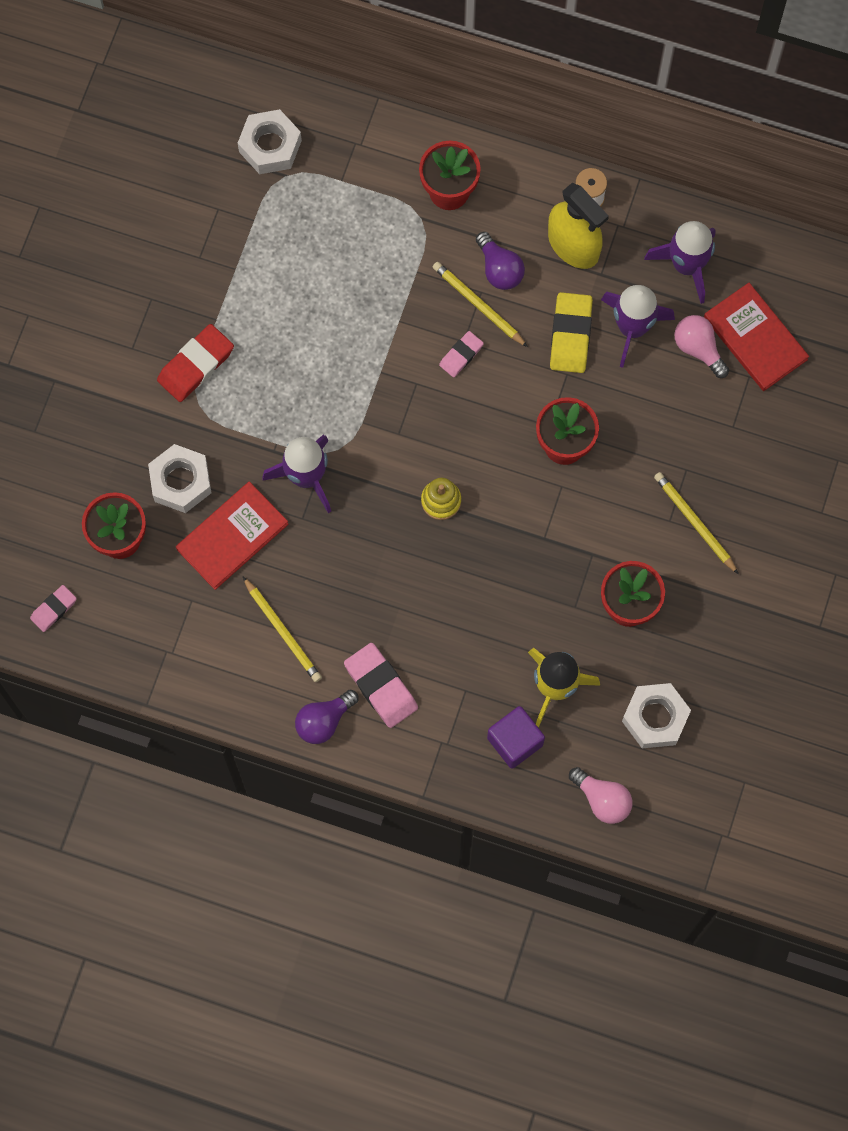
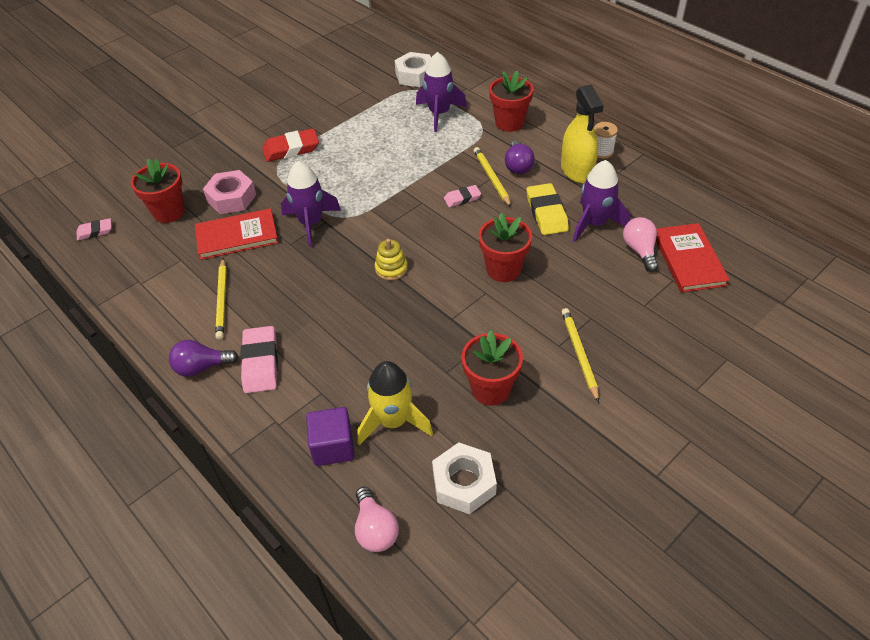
camera: 30 degrees right, 25 degrees down
white nut [148,444,211,513] -> pink nut [203,170,256,214]
yellow eraser [550,292,593,373] -> yellow eraser turned 45 degrees counterclockwise [527,183,569,235]
purple rocket [644,221,716,304] -> purple rocket moved to [416,52,467,132]

